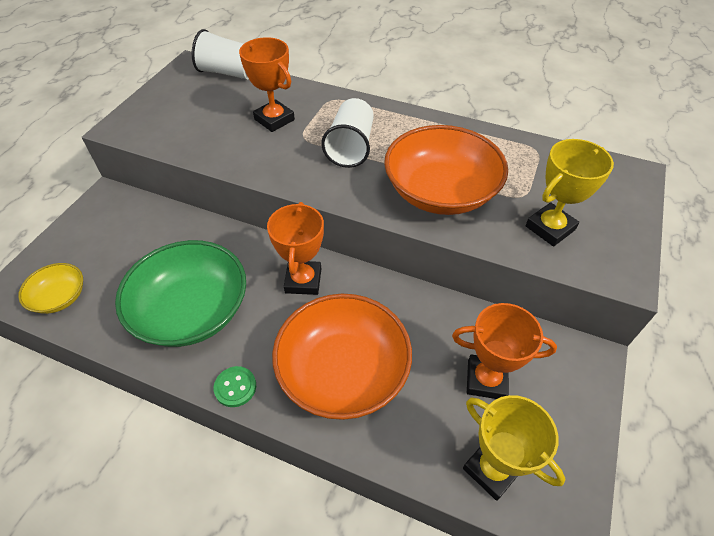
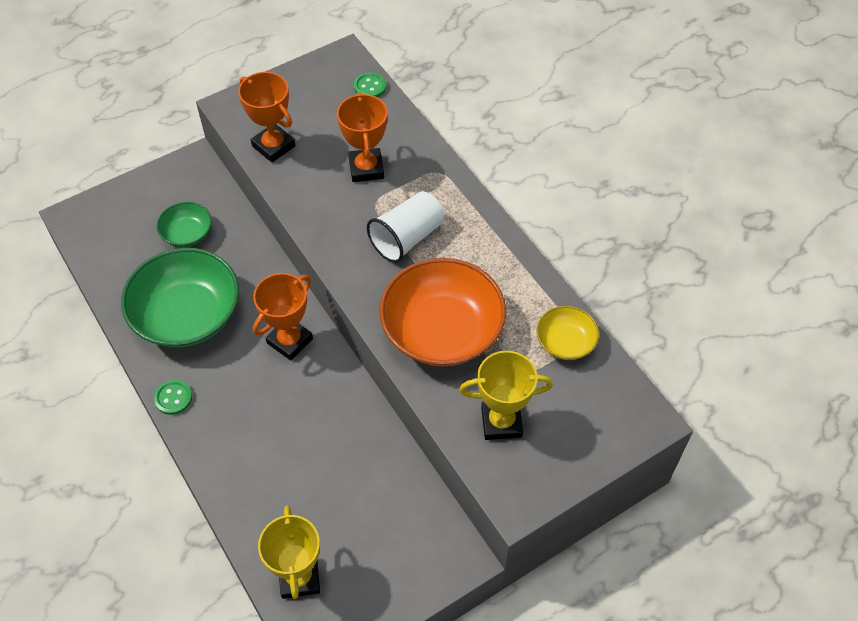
camera: 35 degrees right, 5 degrees up
yellow bowl [18,263,83,314] -> yellow bowl moved to [537,306,599,360]
white cup [192,29,249,79] -> green button [354,72,386,98]
orange bowl [272,294,412,420] -> none
orange trophy [452,303,557,399] -> orange trophy moved to [238,72,295,163]
none -> green bowl [157,202,212,247]

